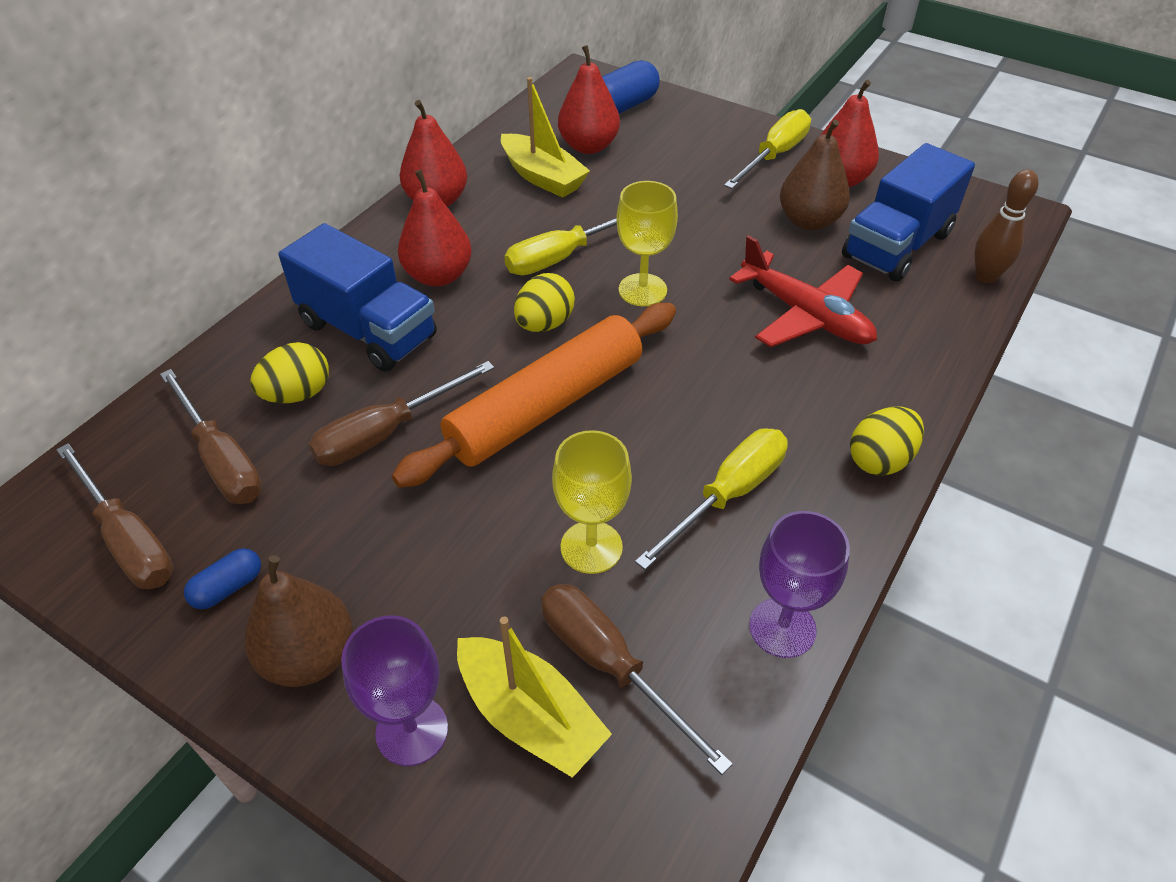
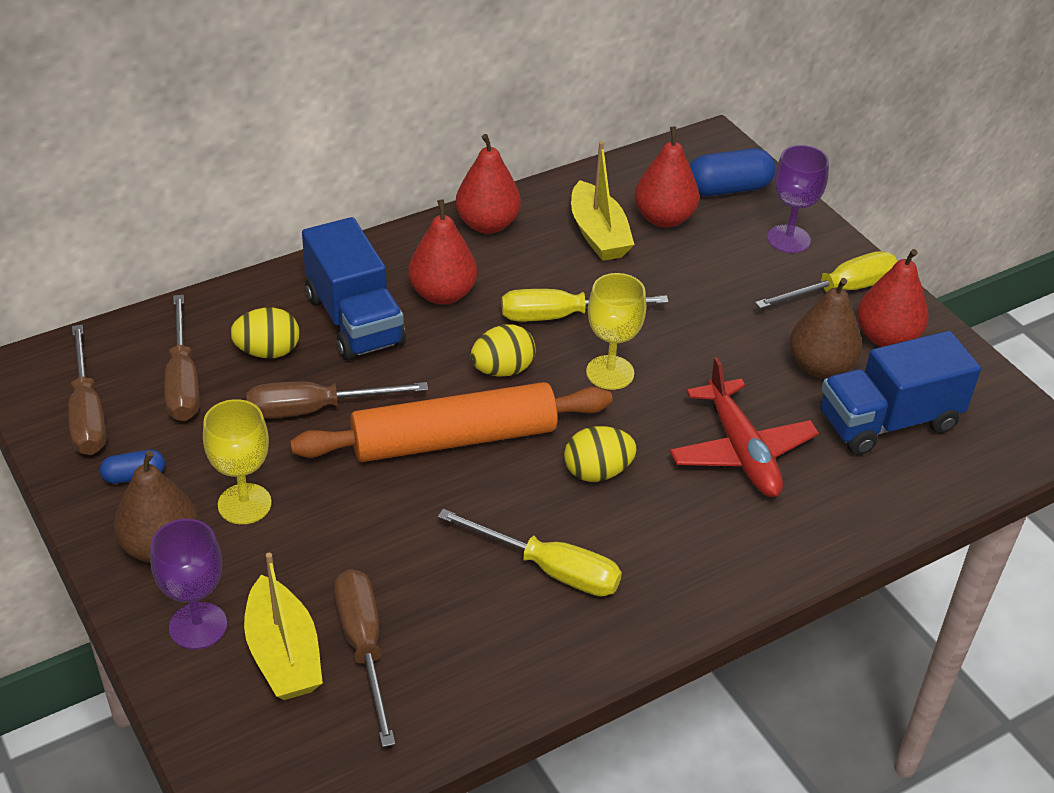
camera: 25 degrees right, 5 degrees down
yellow goblet [552,430,632,574] -> yellow goblet moved to [203,399,272,524]
yellow screwdriver [635,428,788,570] -> yellow screwdriver turned 45 degrees clockwise [438,509,622,596]
purple goblet [749,511,850,658] -> purple goblet moved to [767,145,829,253]
yellow egg [850,407,924,476] -> yellow egg moved to [564,426,637,482]
brown bowling pin [975,169,1038,283] -> none

